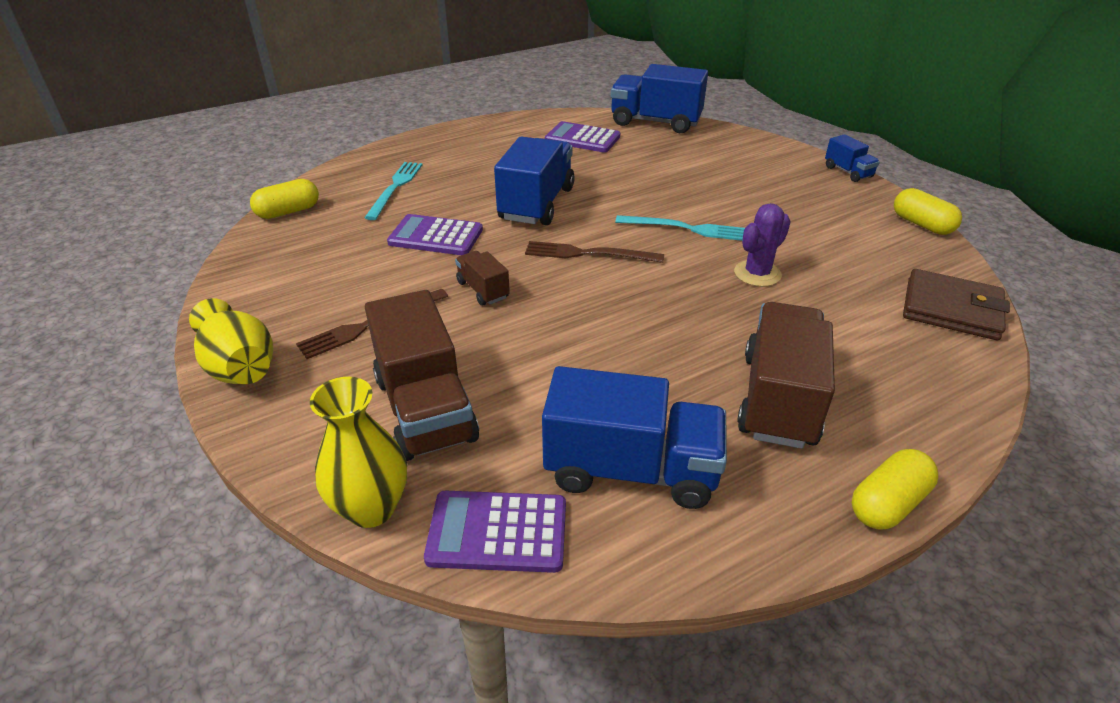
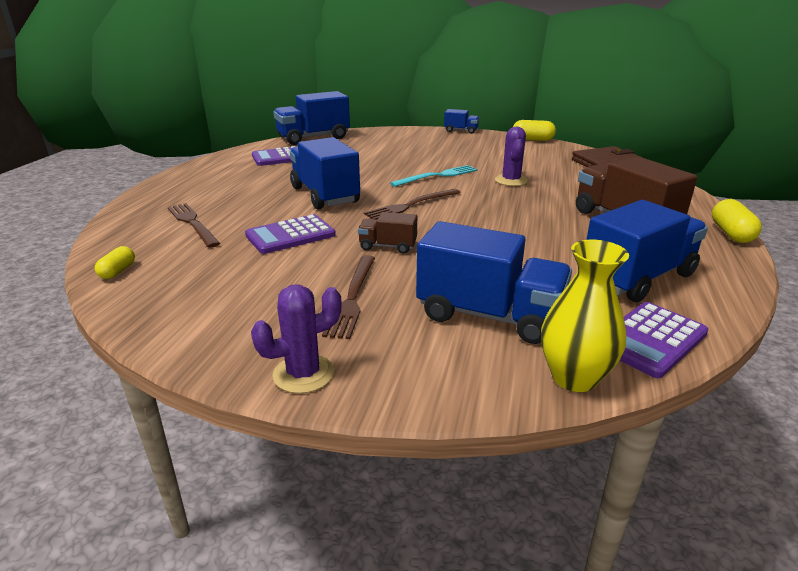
camera: 45 degrees left, 10 degrees down
yellow vase [189,298,273,384] -> purple cactus [251,284,342,394]
yellow capsule [250,179,319,219] -> yellow capsule [95,246,135,279], size x0.63
turquoise fork [364,162,423,220] -> brown fork [168,203,220,248]
brown truck [365,290,479,461] -> blue truck [416,221,572,344]

